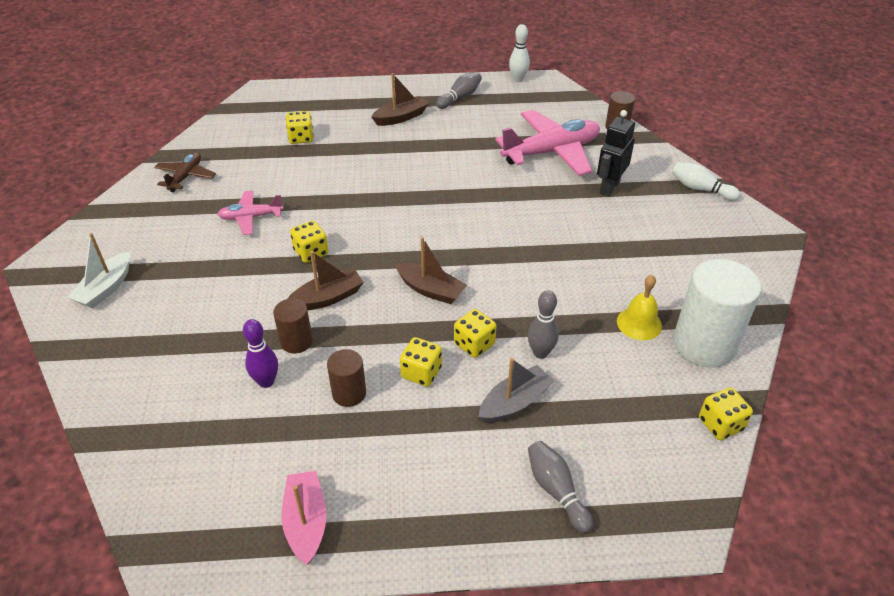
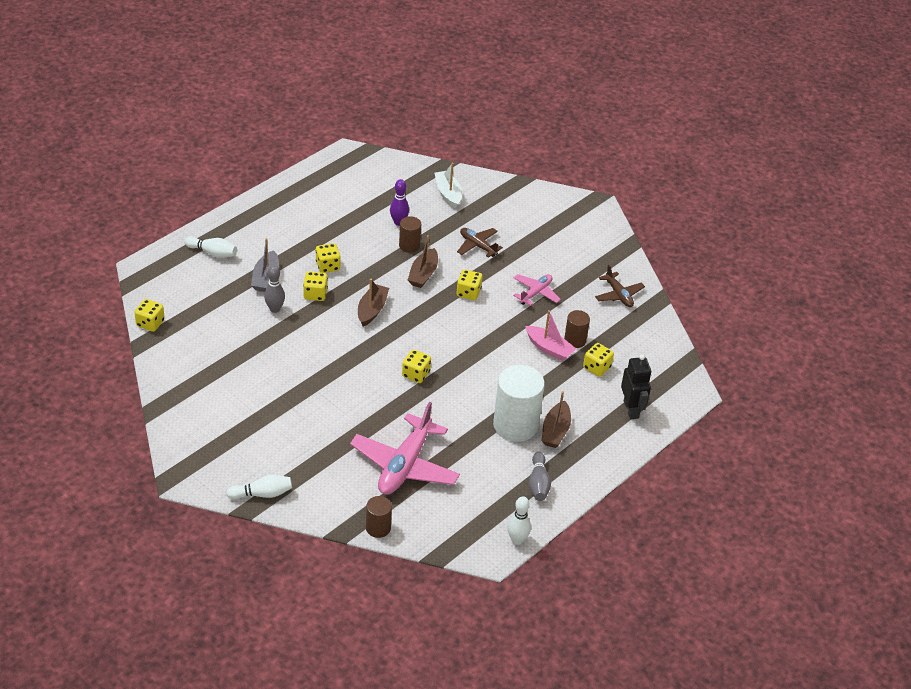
camera: 135 degrees right, 0 degrees up
white boat [67,233,130,309] -> white boat moved to [434,163,462,209]
pink boat [281,471,327,565] -> pink boat moved to [525,310,576,361]
brown cylinder [327,349,366,407] -> brown cylinder moved to [564,310,590,348]
brown boat [395,237,467,304] -> brown boat turned 120 degrees clockwise [358,279,389,327]
grey bowling pin [528,441,593,533] -> white bowling pin [184,236,237,258]
black robot [597,110,635,197] -> black robot moved to [621,354,651,419]
yellow bell [617,275,662,340] -> none
white cylinder [673,259,762,368] -> white cylinder moved to [493,365,545,442]
none -> yellow dice [402,349,431,383]
none -> brown plane [457,228,503,258]

